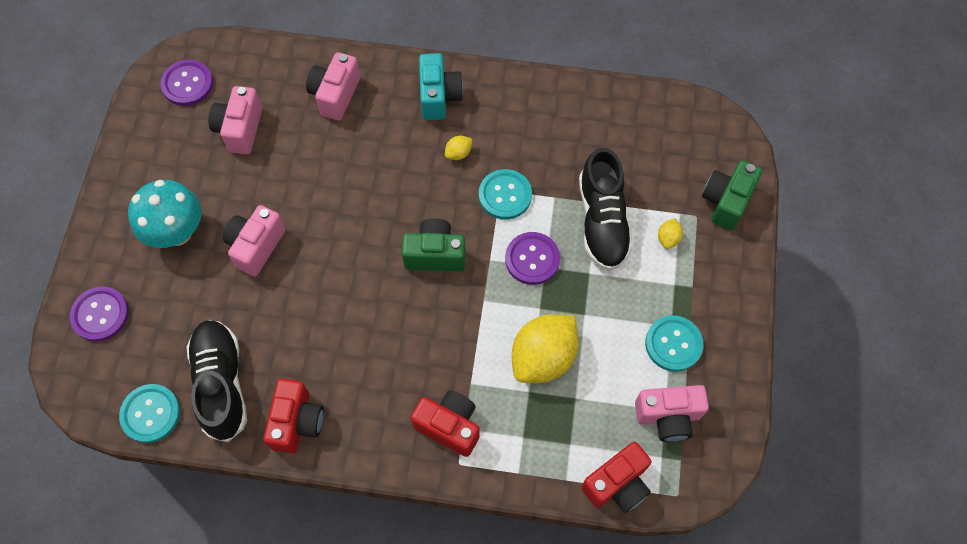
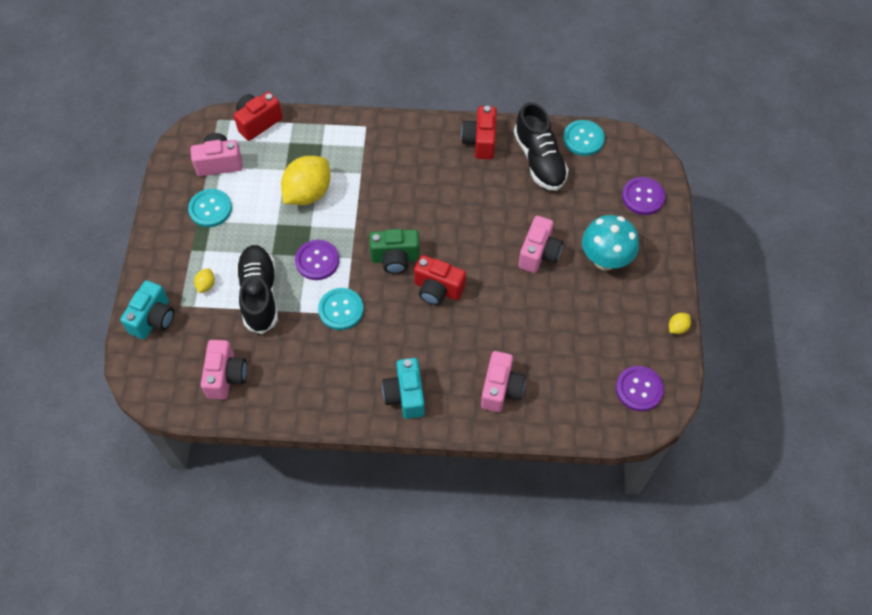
camera: 175 degrees right, 5 degrees down
pink camera [208,86,262,154] -> pink camera moved to [200,340,247,399]
red camera [411,390,480,457] -> red camera moved to [414,255,466,305]
yellow lemon [445,136,472,160] -> yellow lemon moved to [669,313,691,334]
green camera [702,161,762,230] -> turquoise camera [120,280,174,339]

